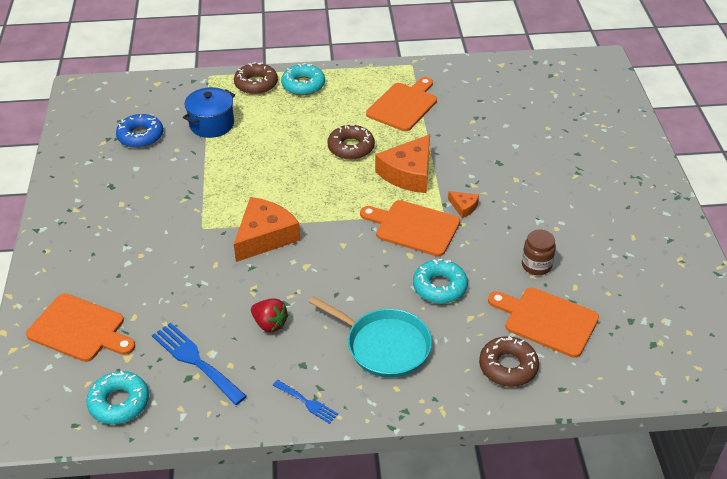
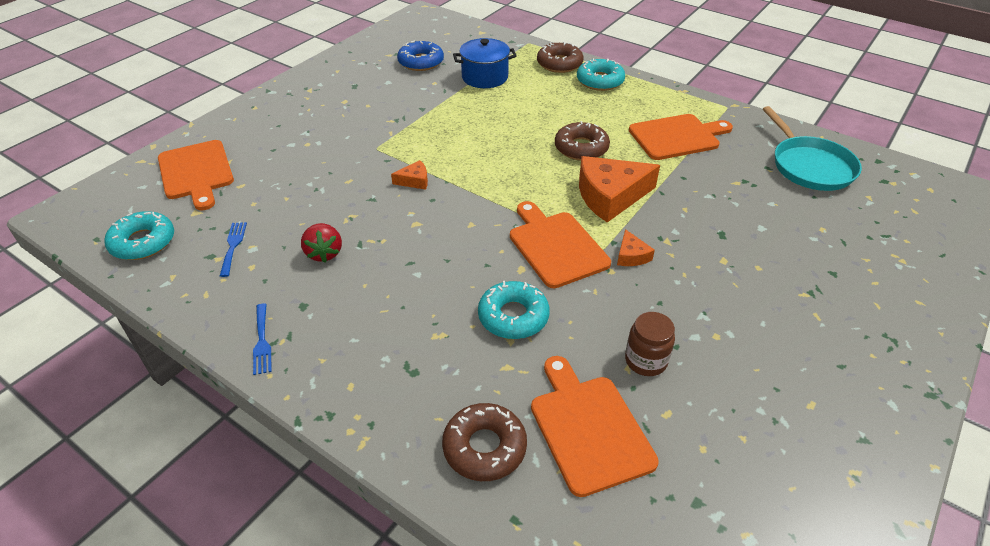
camera: 40 degrees right, 0 degrees up
blue fork [152,323,247,405] -> blue fork [220,222,247,277], size x0.56
orange cheese [234,197,300,262] -> orange cheese [391,160,428,190], size x0.46
turquoise pan [309,296,432,378] -> turquoise pan moved to [763,106,862,191]

